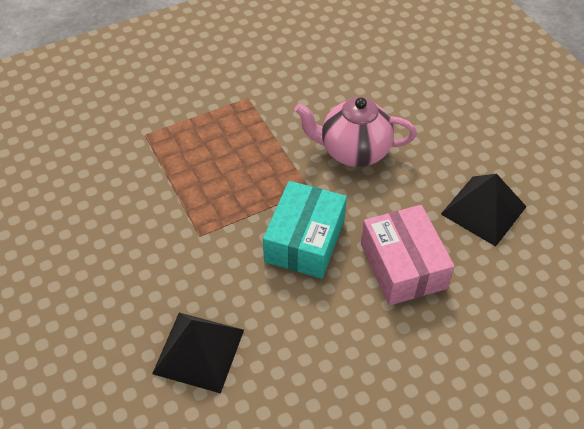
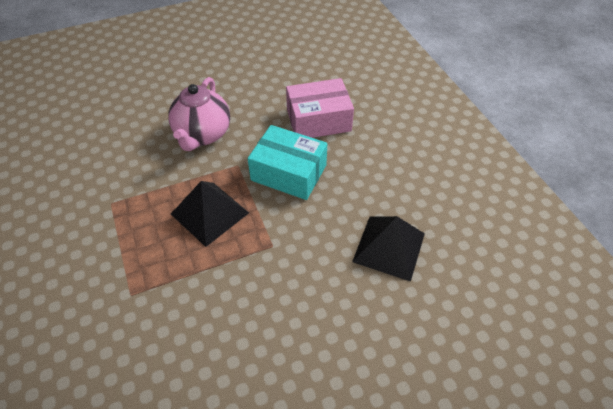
camera: 85 degrees left, 0 degrees up
black pyramid [441,174,527,247] -> black pyramid moved to [171,181,249,247]

